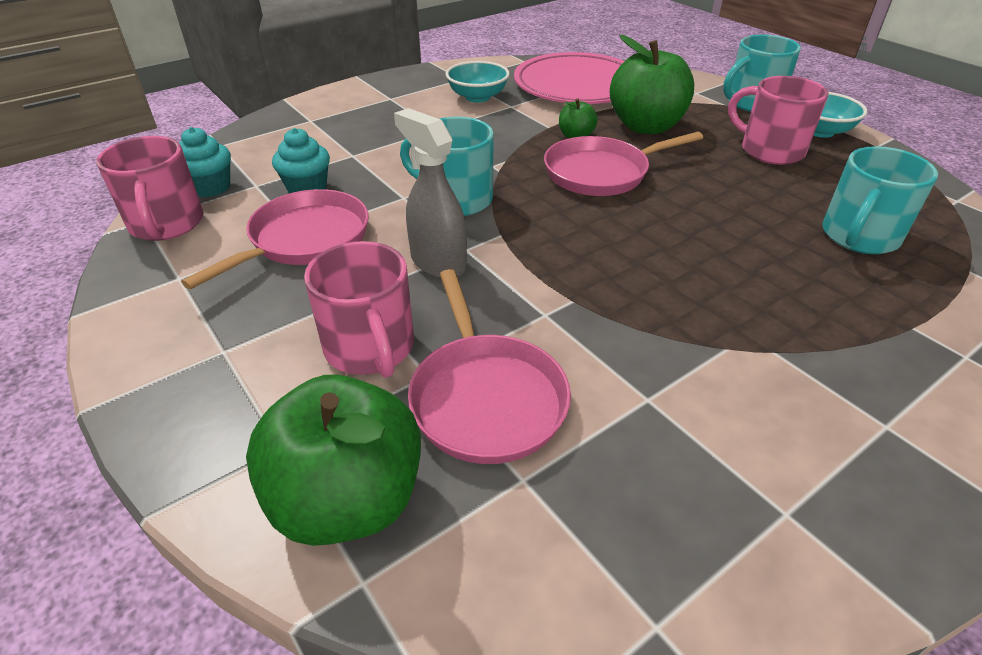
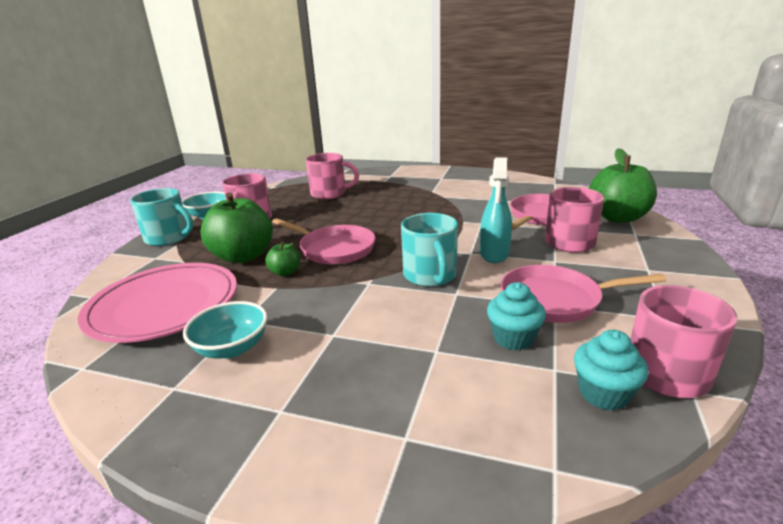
camera: 125 degrees left, 15 degrees down
grey spray bottle [394,108,467,279] -> turquoise spray bottle [480,157,512,263]
turquoise mug [823,146,938,254] -> pink mug [306,153,359,199]

